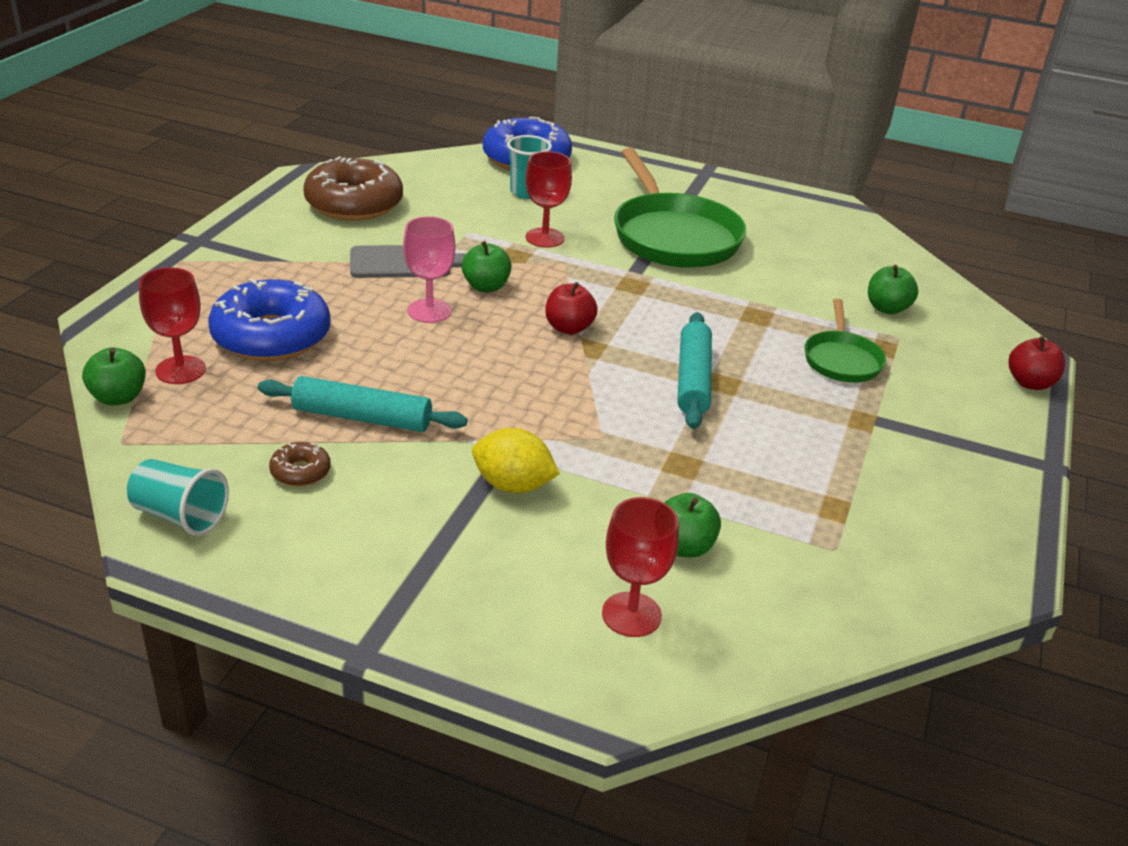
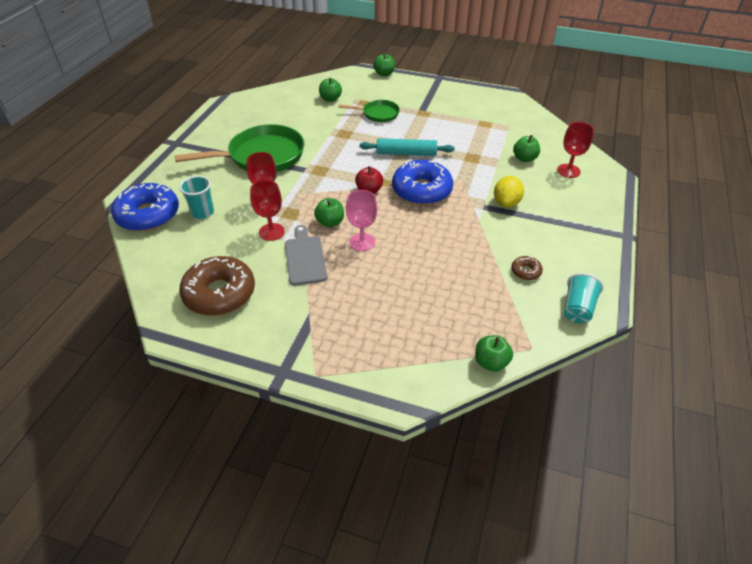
camera: 90 degrees left, 10 degrees up
red goblet [139,267,206,384] -> red goblet moved to [250,180,285,241]
blue donut [208,278,331,361] -> blue donut moved to [392,160,453,205]
turquoise rolling pin [258,376,467,432] -> none
red apple [1009,336,1065,390] -> green apple [373,53,395,76]

